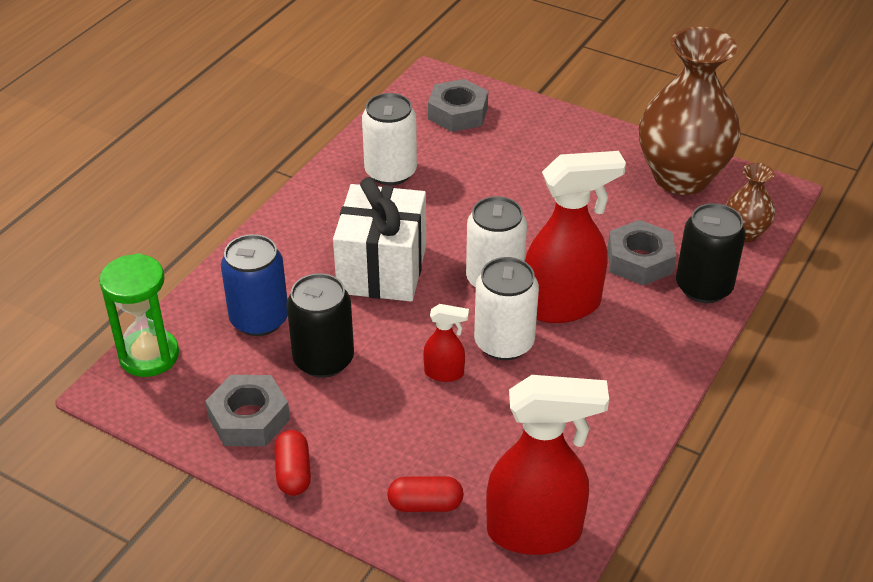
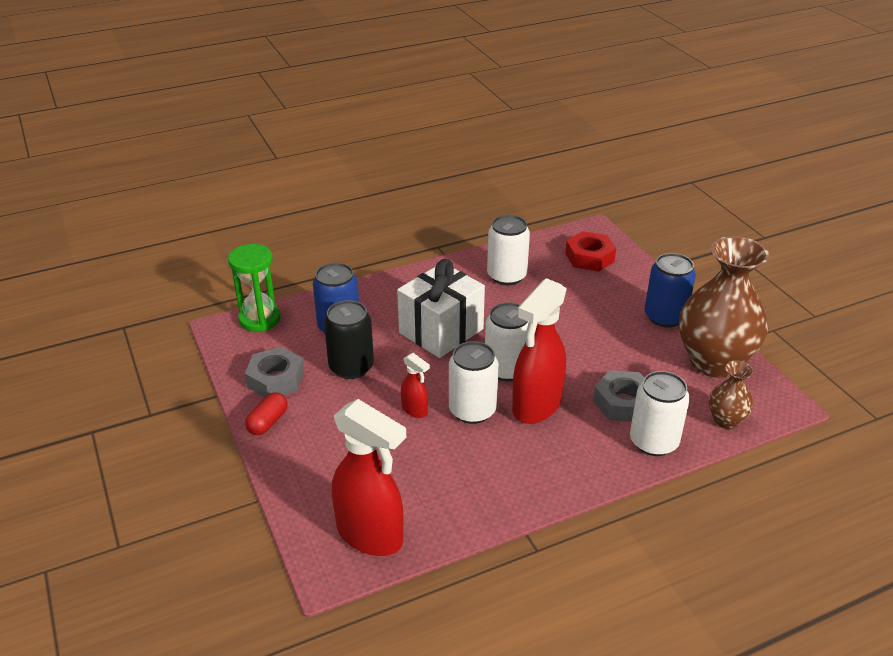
camera: 35 degrees right, 5 degrees down
red capsule [387,476,464,512] -> none
grey nut [428,79,488,132] -> red nut [565,231,616,272]
red spray bottle [525,151,626,323] -> red spray bottle turned 105 degrees clockwise [512,278,567,424]
black can [676,203,746,303] -> white can [630,371,690,456]
none -> blue can [645,253,696,327]

